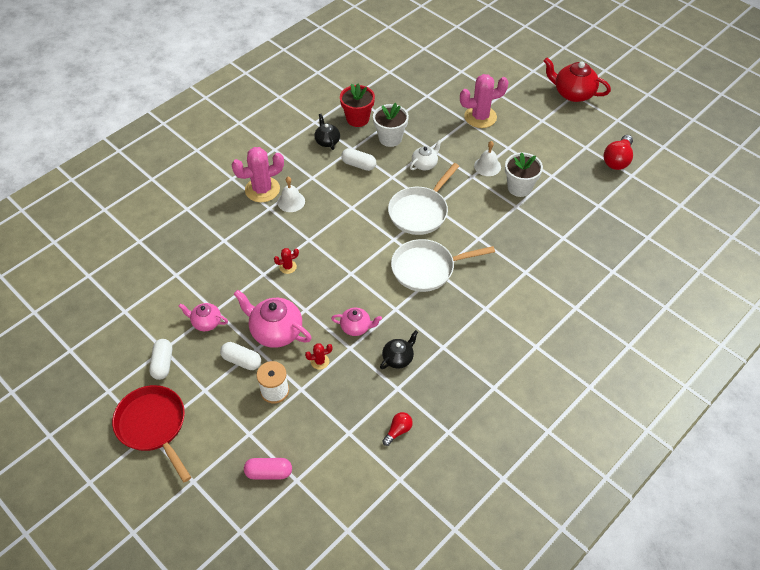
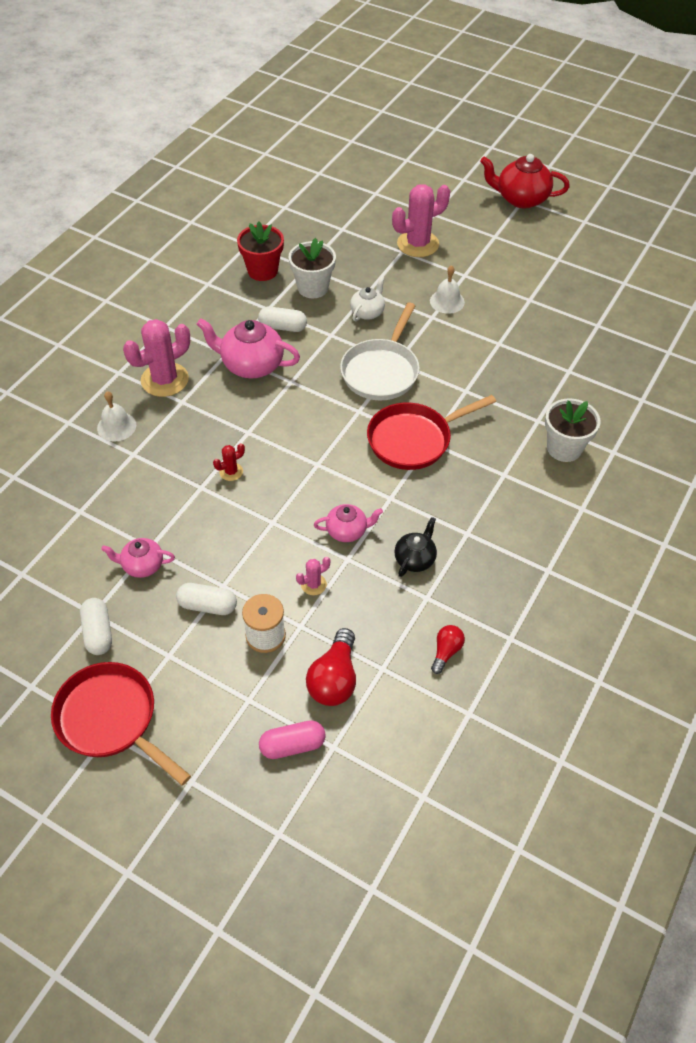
camera: 15 degrees left, 0 degrees up
pink teapot [234,290,311,348] -> pink teapot moved to [197,318,300,378]
white bell [277,177,305,212] -> white bell moved to [97,391,136,441]
red cactus [305,343,332,370] -> pink cactus [296,557,331,595]
black teapot [314,114,340,150] -> none
white pan [391,239,495,292] -> red pan [367,395,496,470]
white flower pot [505,152,543,197] -> white flower pot moved to [545,398,600,462]
red light bulb [604,135,633,170] -> red light bulb moved to [306,628,356,706]

